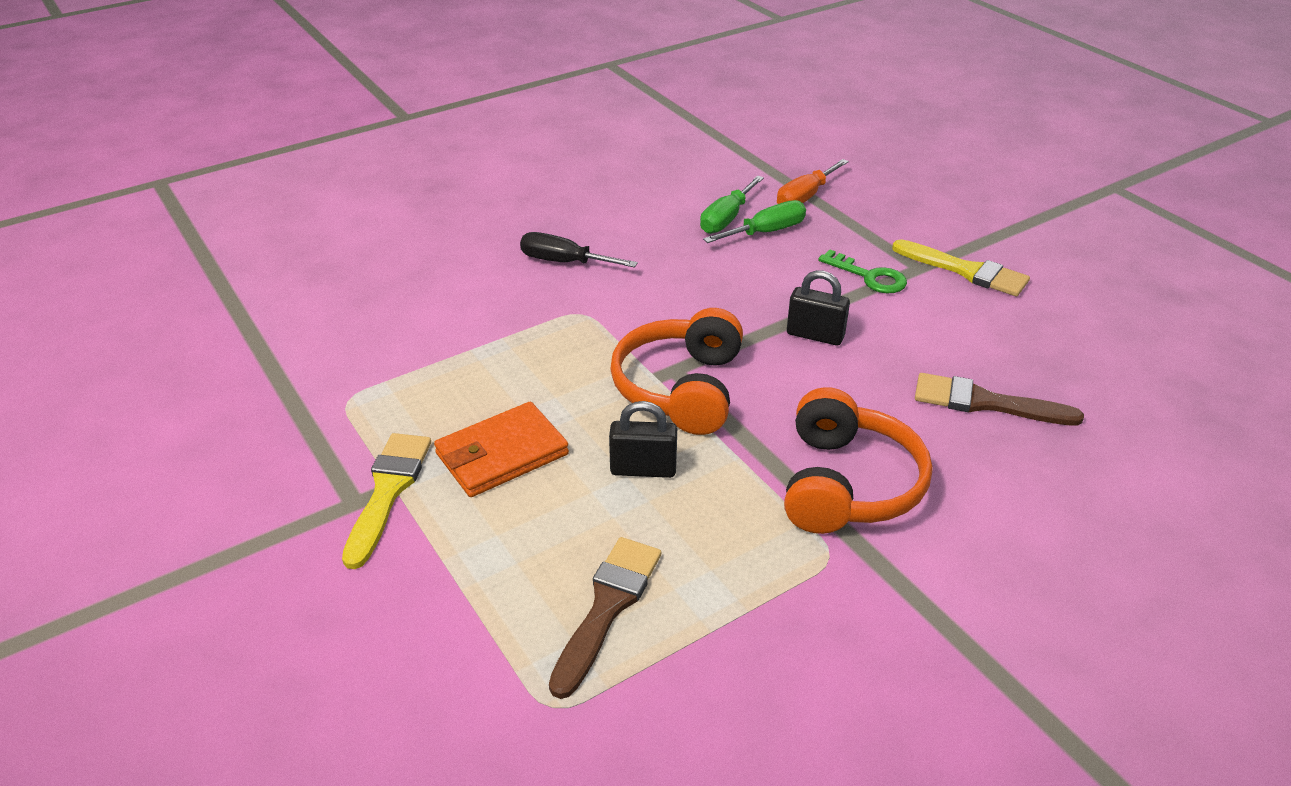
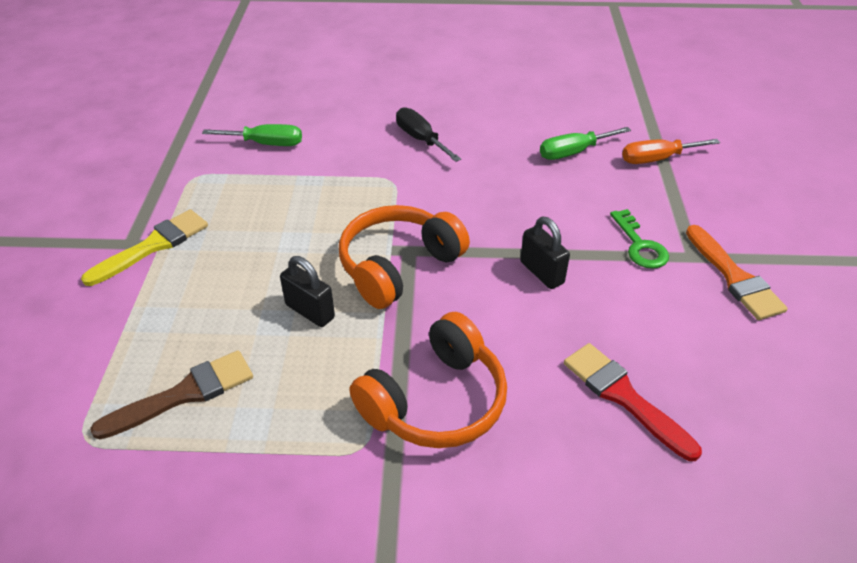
camera: 35 degrees right, 5 degrees up
orange wallet [434,402,569,497] -> none
green screwdriver [703,200,806,243] -> green screwdriver moved to [202,124,302,146]
yellow brush [892,239,1030,297] -> orange brush [686,225,788,320]
brown brush [915,373,1084,426] -> red brush [564,343,702,461]

